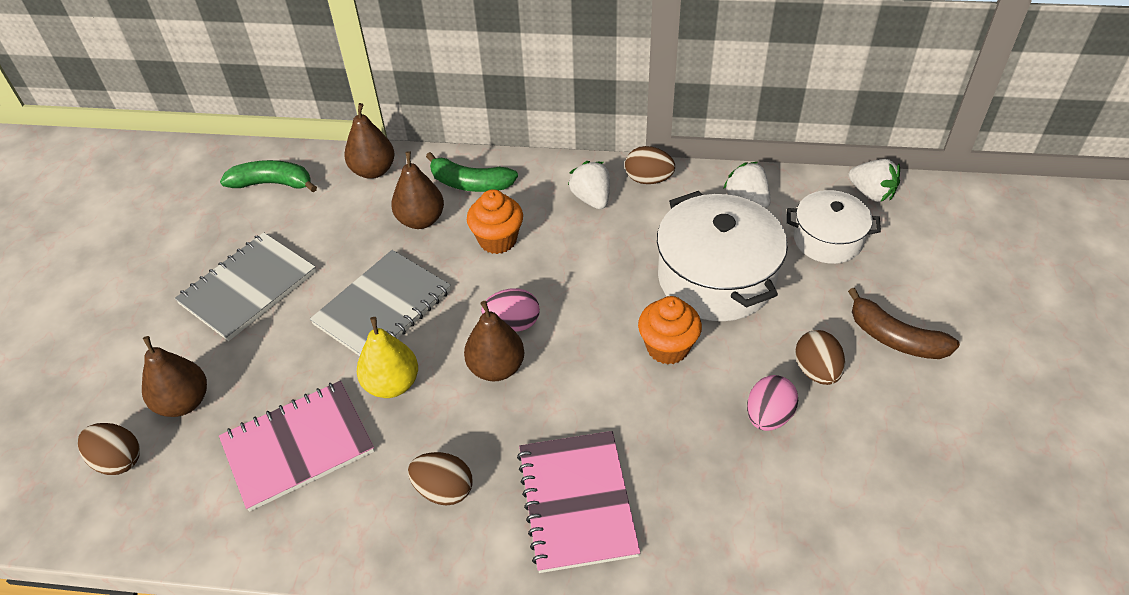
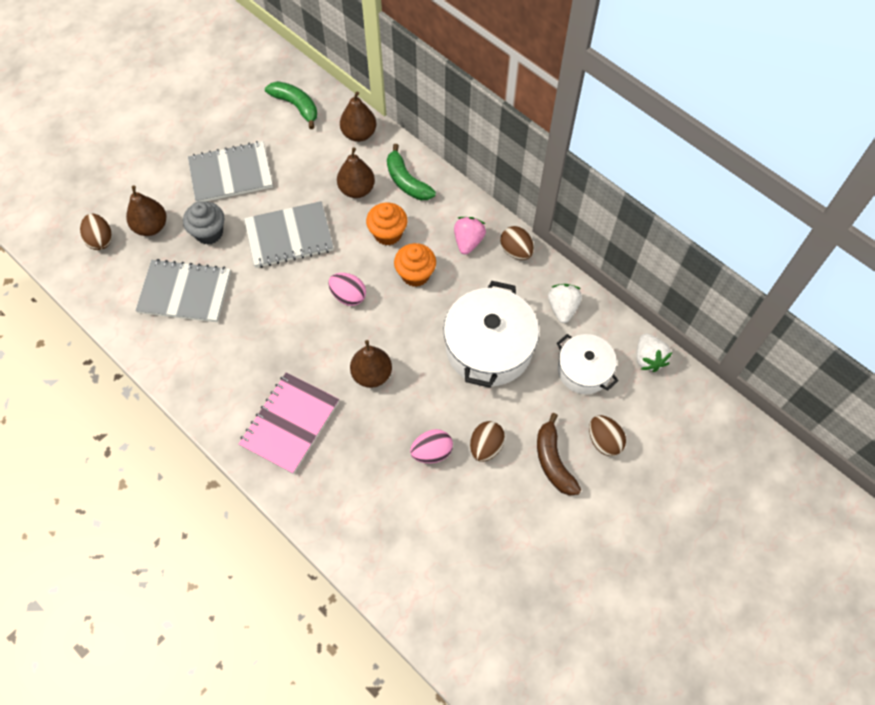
camera: 35 degrees right, 15 degrees up
pink notebook [219,381,374,512] -> grey notebook [135,259,231,322]
yellow pear [357,317,418,398] -> none
brown egg [408,452,473,506] -> brown egg moved to [589,415,626,456]
brown pear [464,301,524,381] -> brown pear moved to [350,340,392,388]
white strawberry [568,161,610,209] -> pink strawberry [454,217,486,255]
orange cupcake [638,296,702,364] -> orange cupcake moved to [394,243,436,287]
none -> grey cupcake [183,201,224,244]

